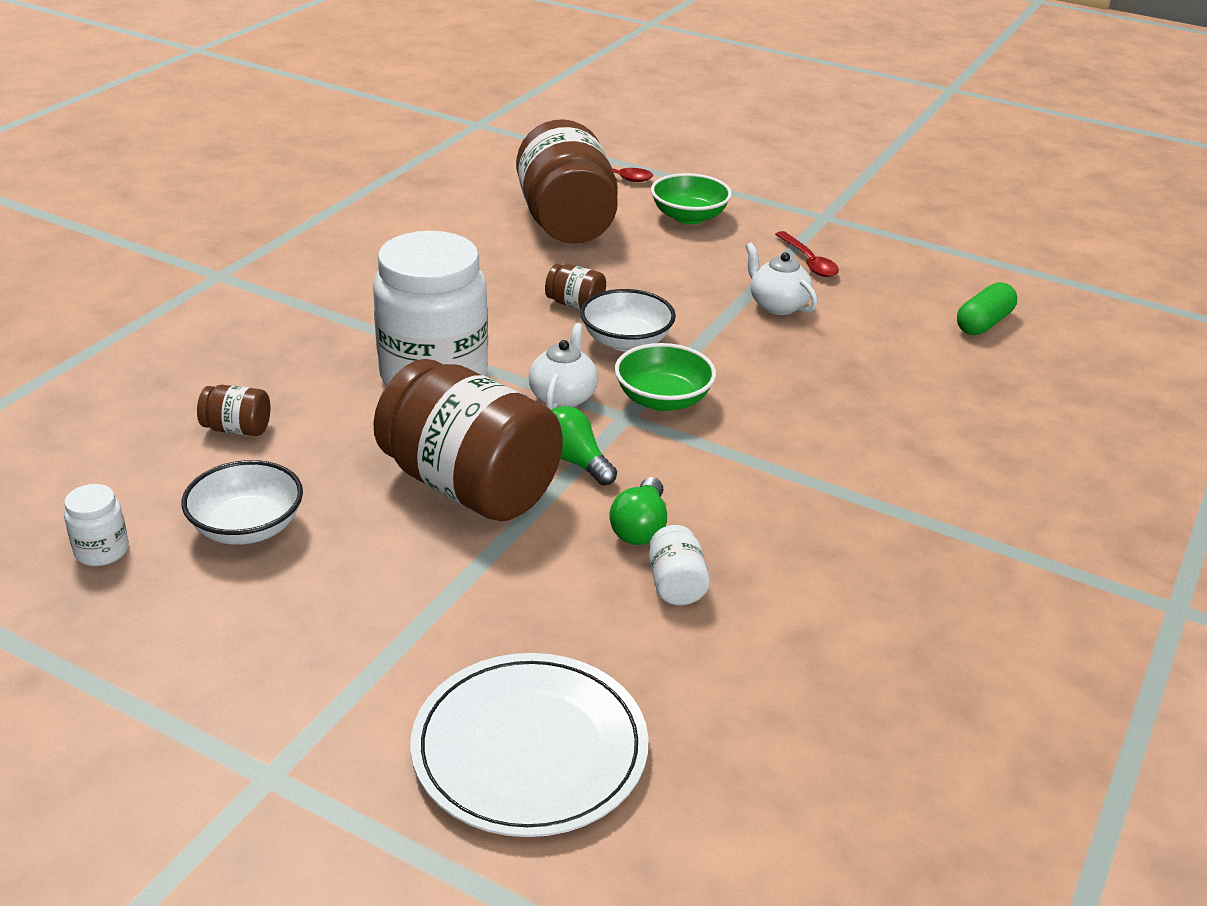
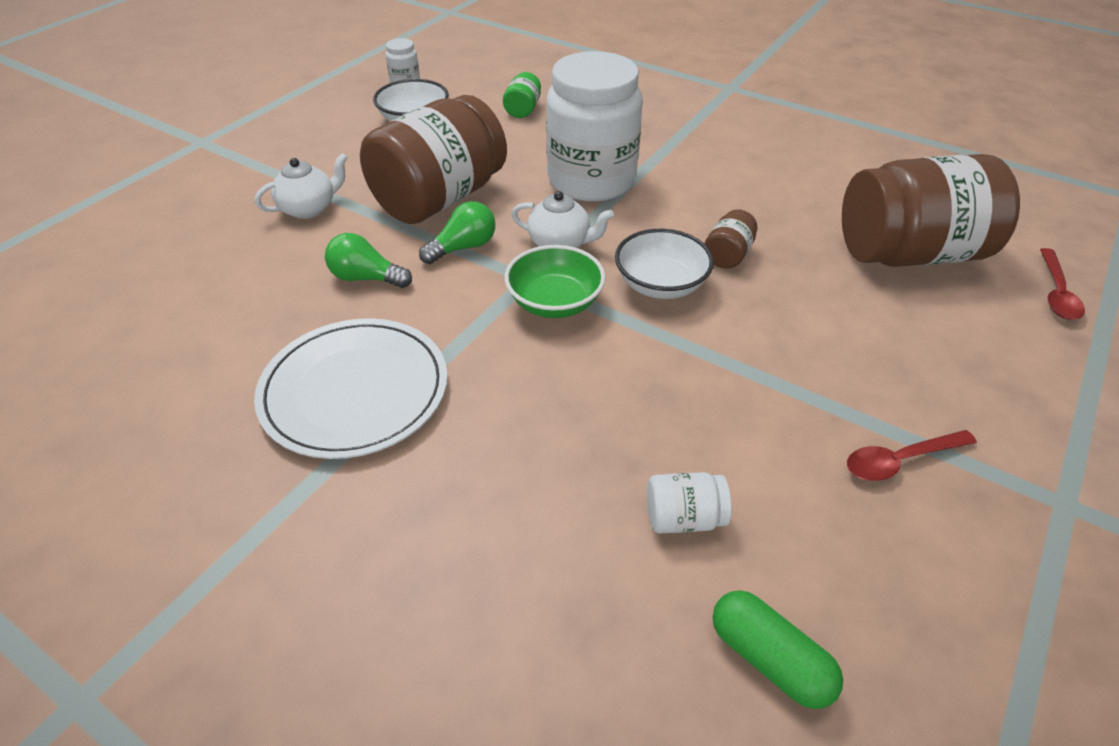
camera: 95 degrees right, 10 degrees up
brown jar [197,385,270,436] -> green jar [503,72,541,118]
white plate [410,653,649,837] -> white plate moved to [254,318,447,459]
white jar [649,525,710,605] -> white jar moved to [647,472,731,534]
green bowl [651,173,732,224] -> none
white teapot [746,243,818,315] -> white teapot moved to [255,153,348,219]

